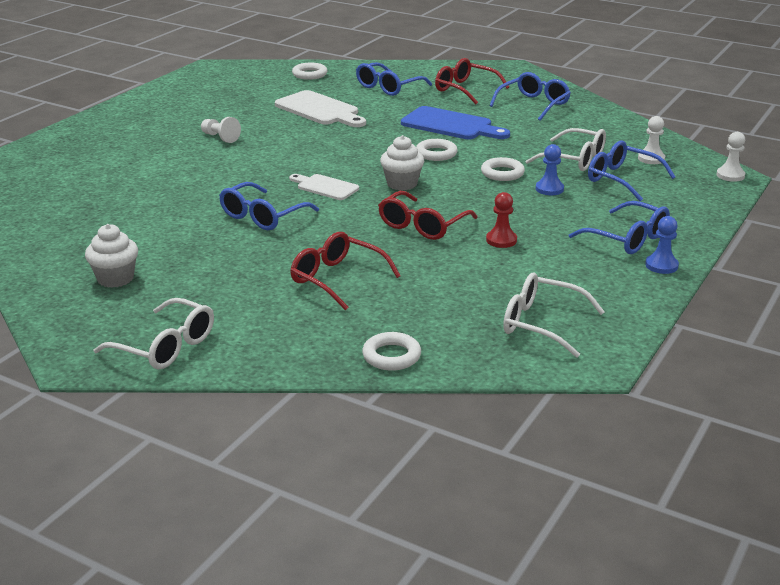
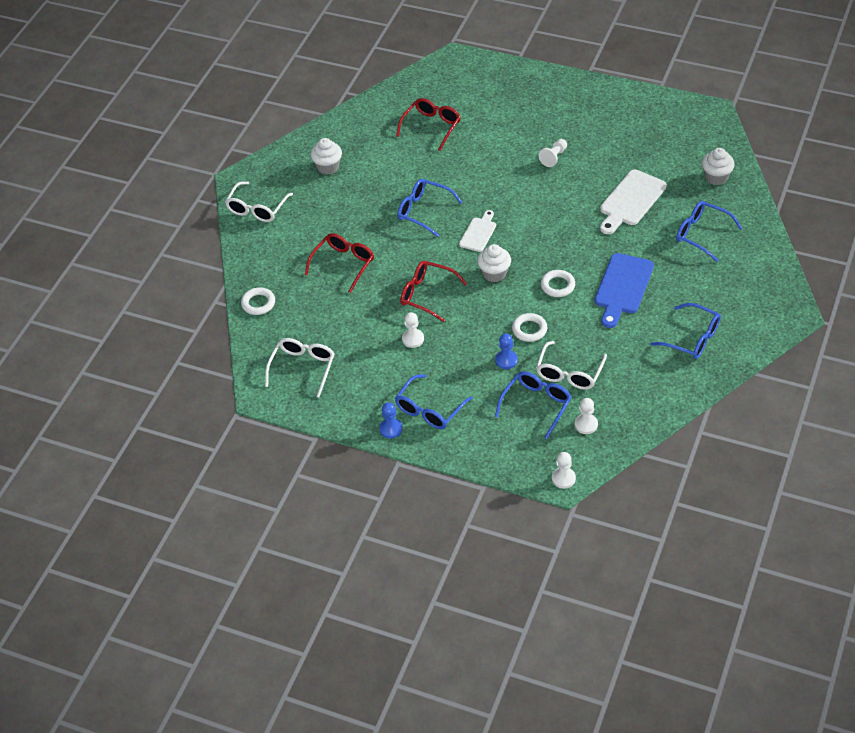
camera: 85 degrees right, 20 degrees up
white ring [292,62,327,80] -> white cupcake [702,148,735,185]
red glasses [435,58,509,104] -> red glasses moved to [396,98,461,151]
red pawn [486,192,517,248] -> white pawn [402,312,424,348]

